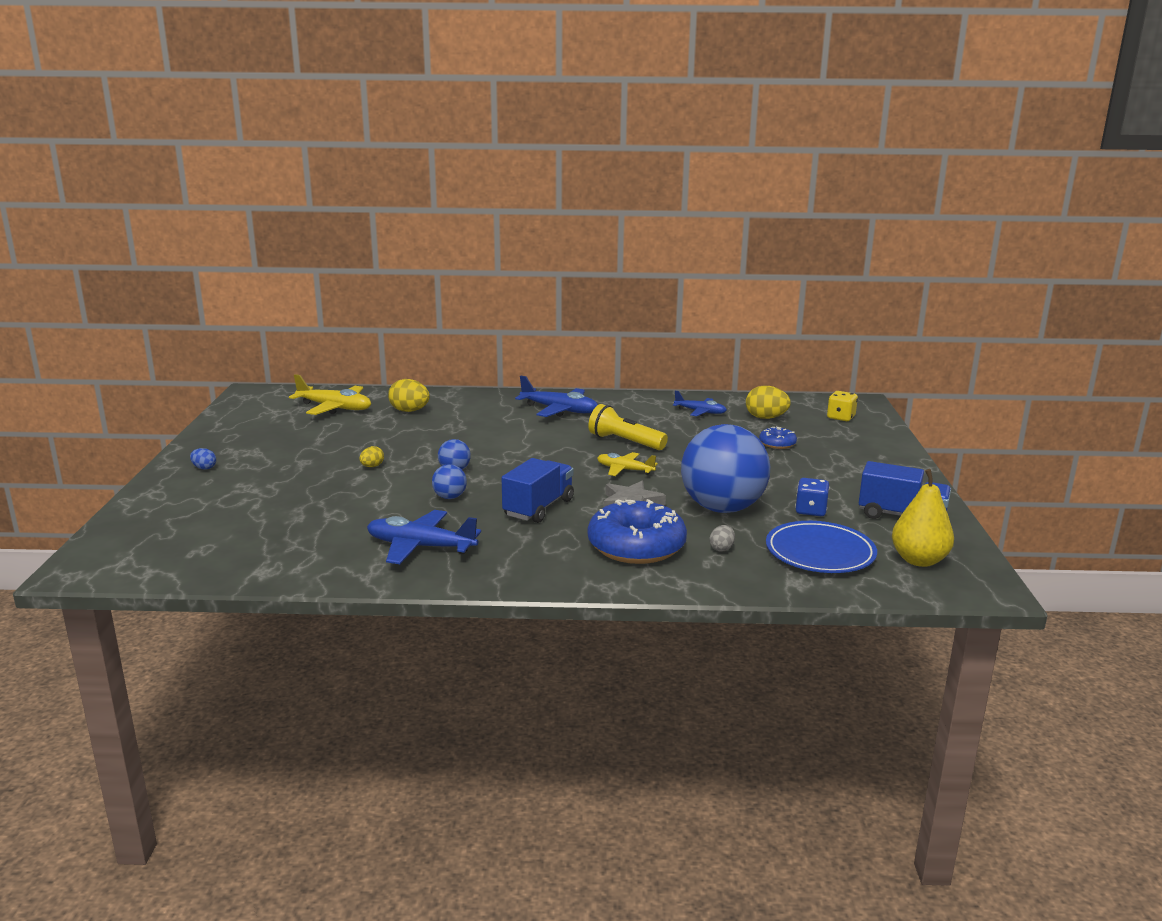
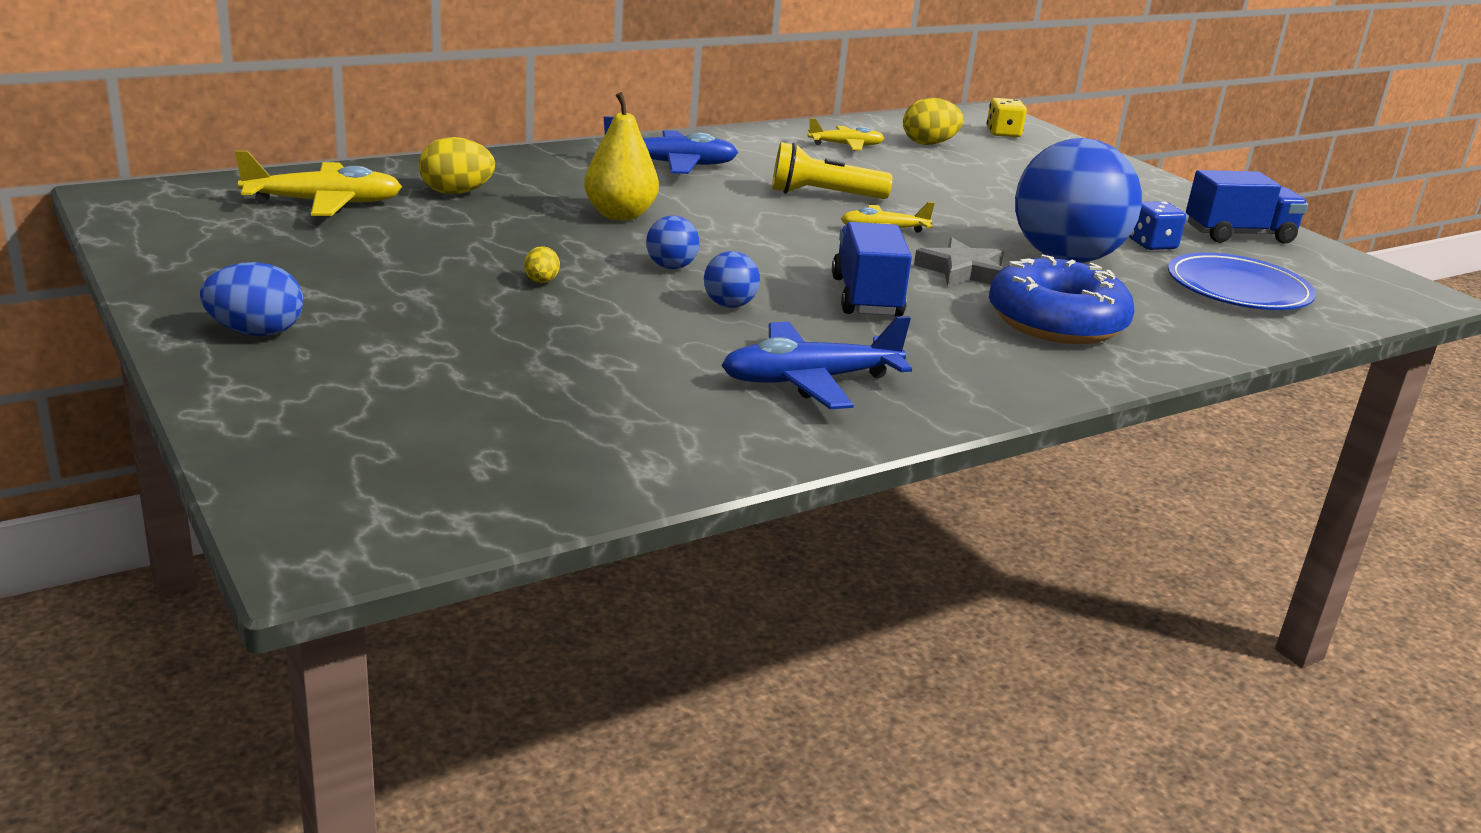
camera: 35 degrees left, 5 degrees up
blue egg [190,448,216,470] -> blue egg [200,262,303,336], size x1.82
blue plane [673,391,727,416] -> yellow plane [808,118,884,150]
grey egg [709,525,735,552] -> none
blue donut [759,427,797,449] -> none
yellow pear [892,469,954,567] -> yellow pear moved to [584,92,659,221]

